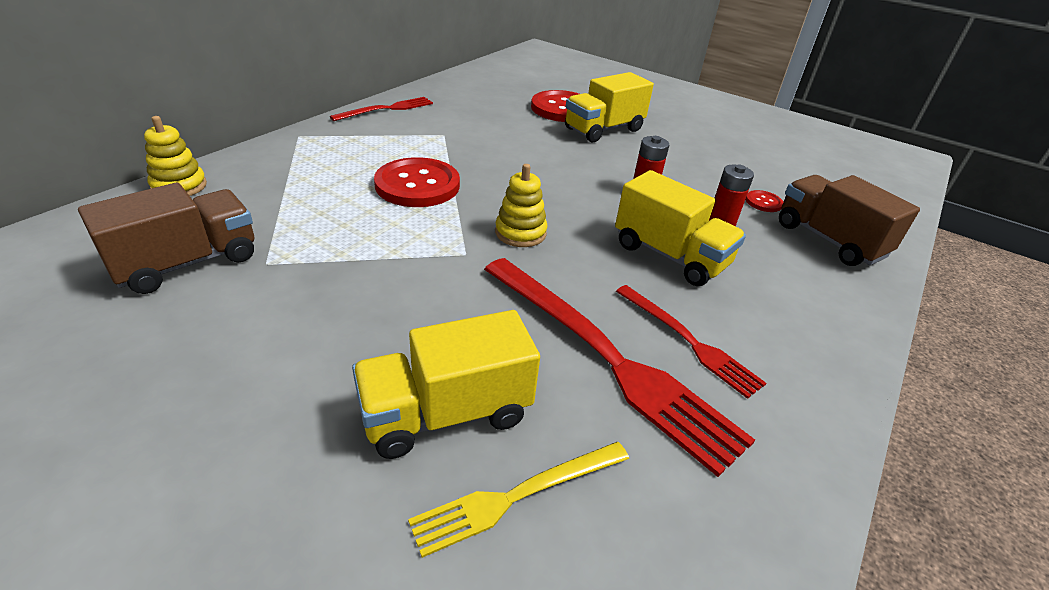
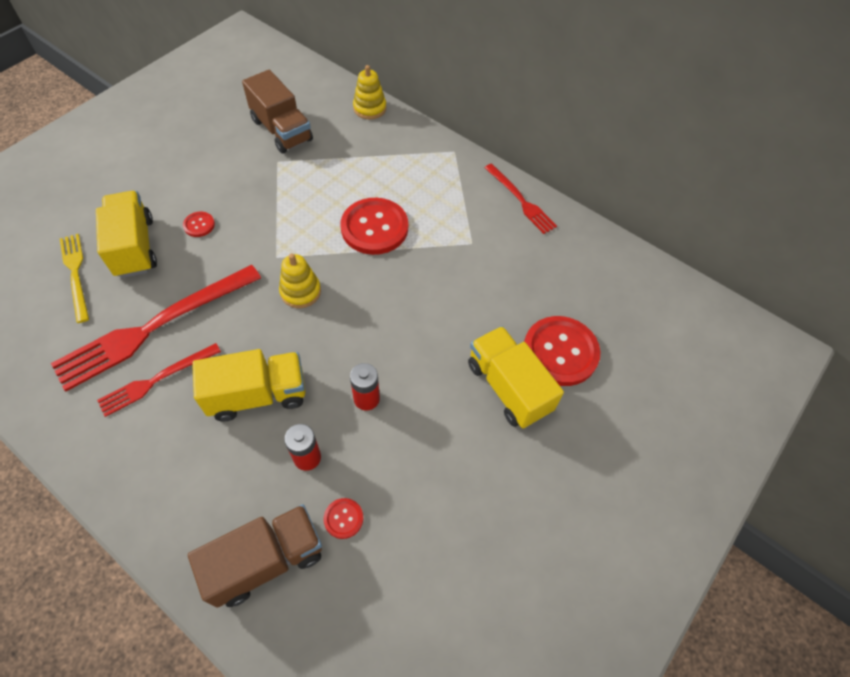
camera: 95 degrees right, 20 degrees up
yellow truck [615,170,746,286] -> yellow truck turned 150 degrees counterclockwise [192,349,305,422]
none -> red button [183,212,215,237]

